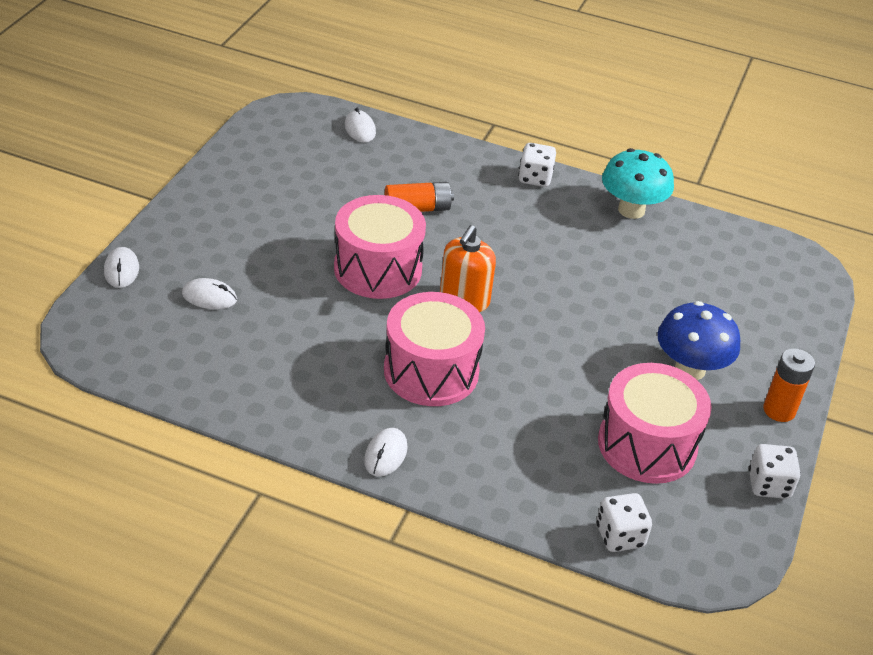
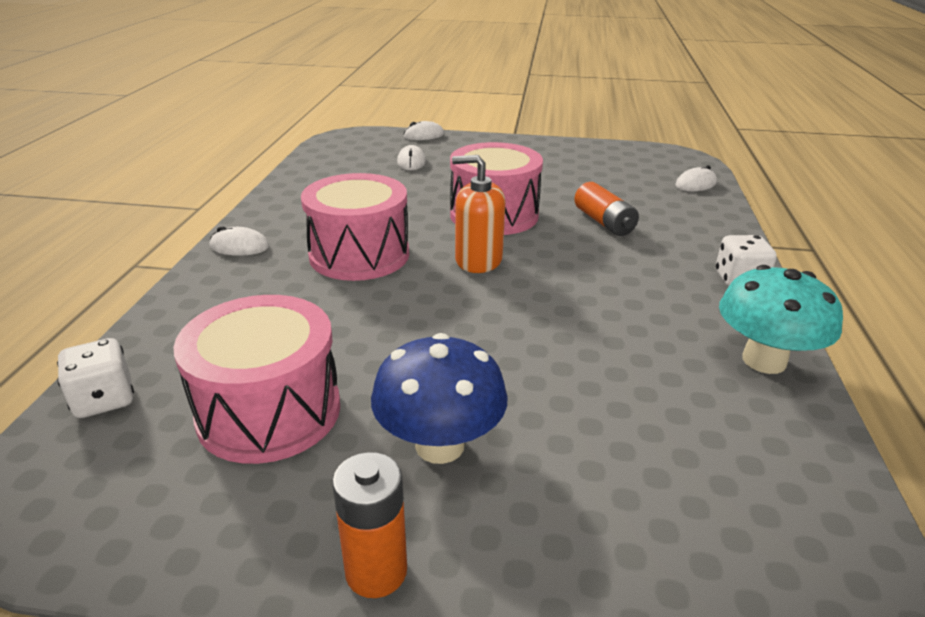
camera: 80 degrees right, 10 degrees down
white dice [749,444,801,499] -> none

